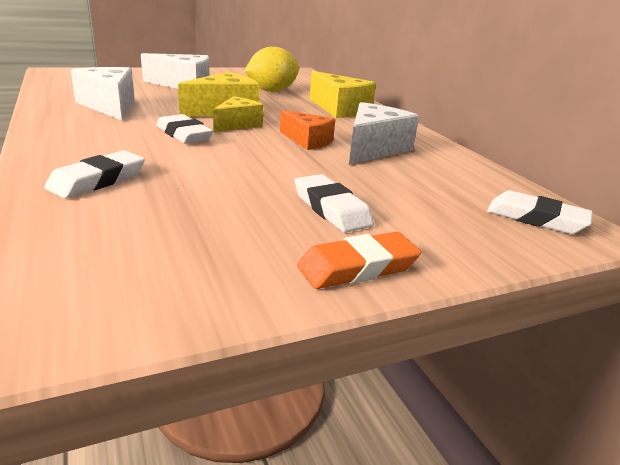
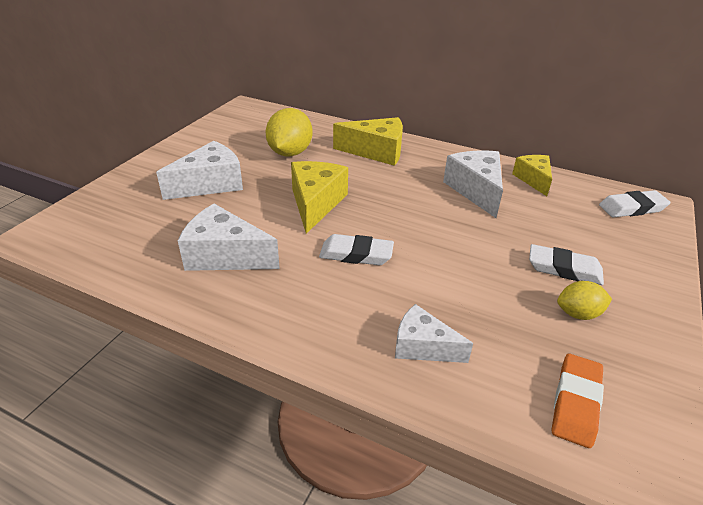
camera: 40 degrees left, 10 degrees up
white eraser [44,150,145,199] -> white cheese [395,304,473,363]
yellow cheese [213,96,263,132] -> yellow cheese moved to [512,155,552,196]
orange cheese [280,110,335,150] -> none
orange eraser [297,232,421,289] -> orange eraser moved to [552,354,604,448]
none -> yellow lemon [557,281,612,320]

